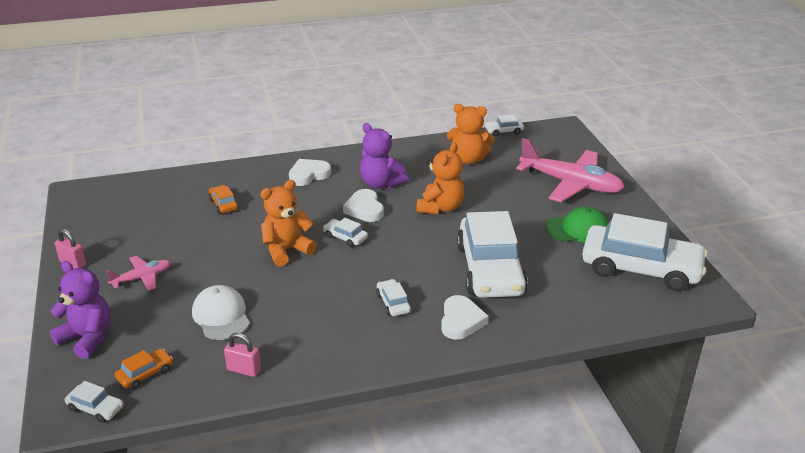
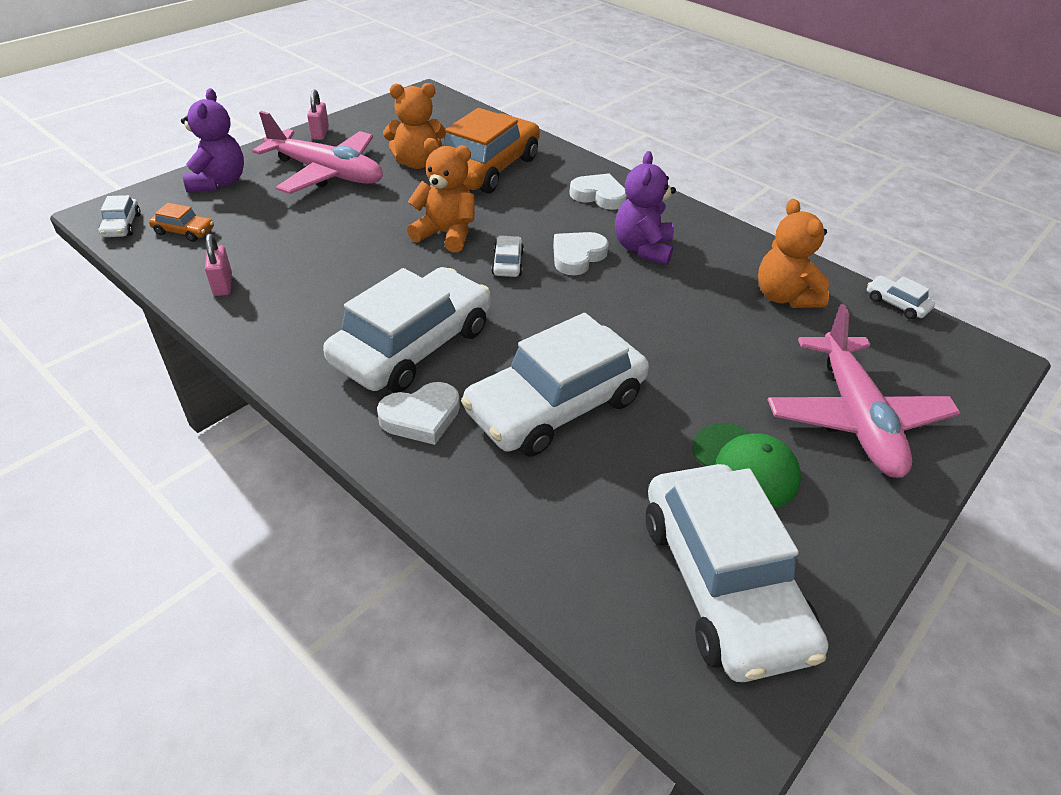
camera: 55 degrees right, 10 degrees up
pink plane [106,256,171,291] -> pink plane [252,111,383,194], size x2.01
white cap [192,285,250,340] -> none
orange car [209,185,238,214] -> orange car [443,108,540,194], size x2.48
white car [376,279,411,316] -> white car [323,267,491,393], size x2.48
orange teddy bear [416,142,465,214] -> orange teddy bear moved to [383,83,446,169]

